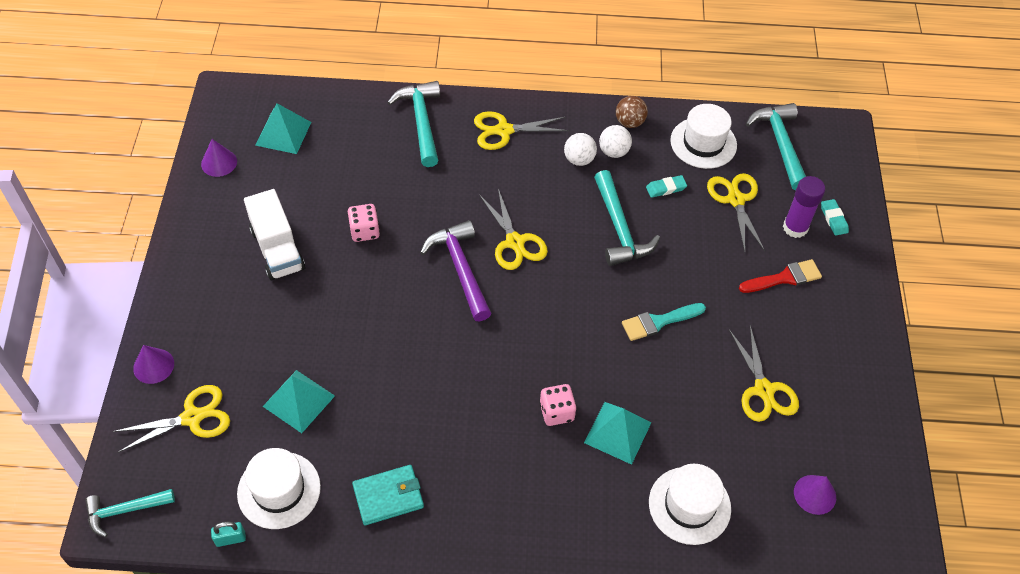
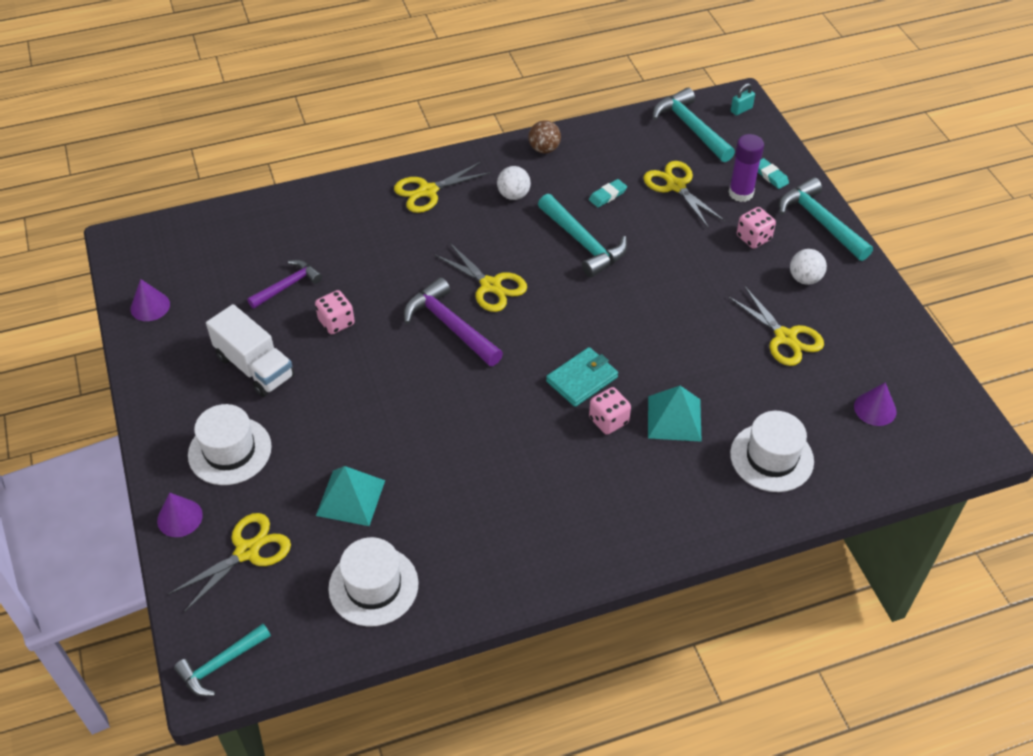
camera: 20 degrees left, 5 degrees down
turquoise padlock [211,522,246,547] -> turquoise padlock moved to [731,83,755,116]
turquoise pyramid [255,103,311,154] -> none
turquoise wallet [352,465,424,525] -> turquoise wallet moved to [546,347,618,407]
turquoise hammer [387,81,440,167] -> turquoise hammer moved to [779,177,873,261]
white ball [599,125,632,158] -> white ball moved to [790,249,827,285]
turquoise brush [622,303,706,341] -> none
white hat [670,104,737,169] -> white hat moved to [188,404,272,485]
red brush [739,259,822,293] -> pink dice [737,207,776,249]
none -> purple hammer [247,260,322,309]

